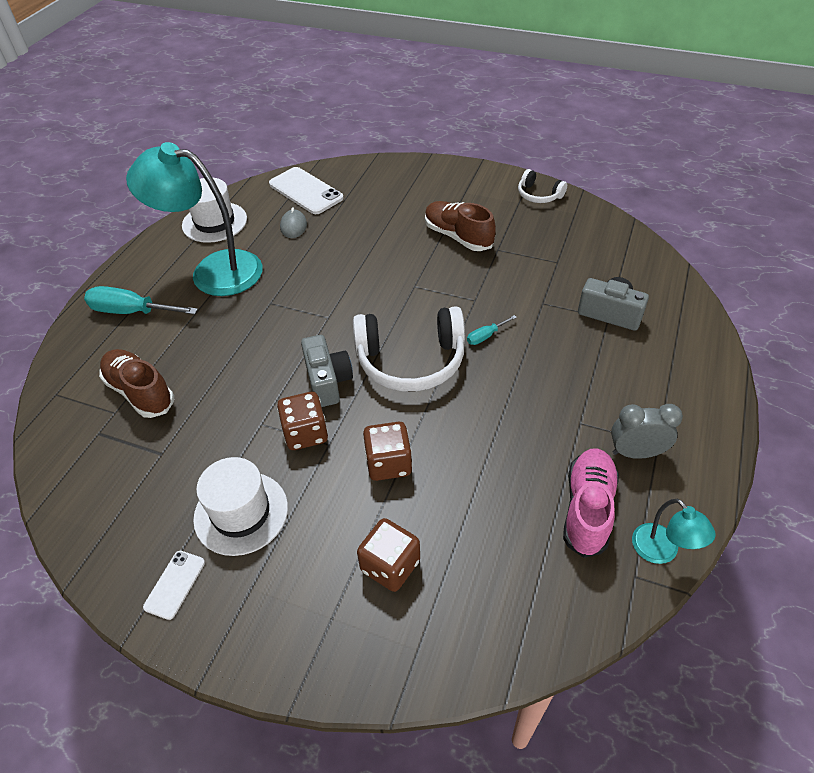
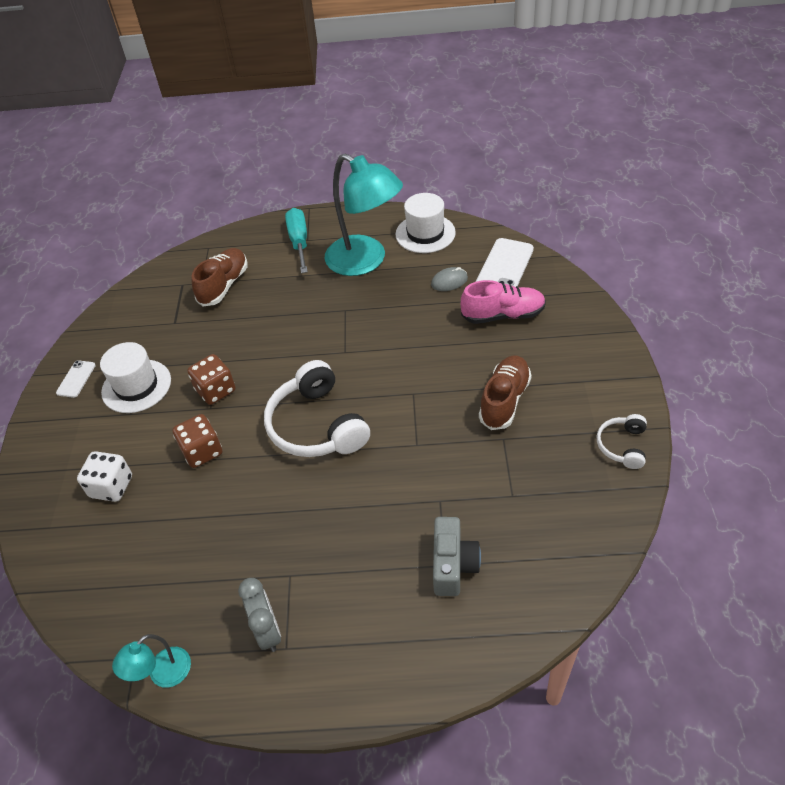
camera: 70 degrees right, 0 degrees up
turquoise lamp [126,142,263,296] -> turquoise lamp turned 135 degrees clockwise [325,153,403,276]
white phone [143,551,205,620] -> white phone turned 75 degrees counterclockwise [56,360,96,398]
grey camera [301,335,353,407] -> none
brown dice [357,518,420,592] -> white dice [77,451,132,502]
turquoise screwdriver [467,315,517,345] -> none
pink shoe [563,449,619,558] -> pink shoe moved to [461,280,546,324]

